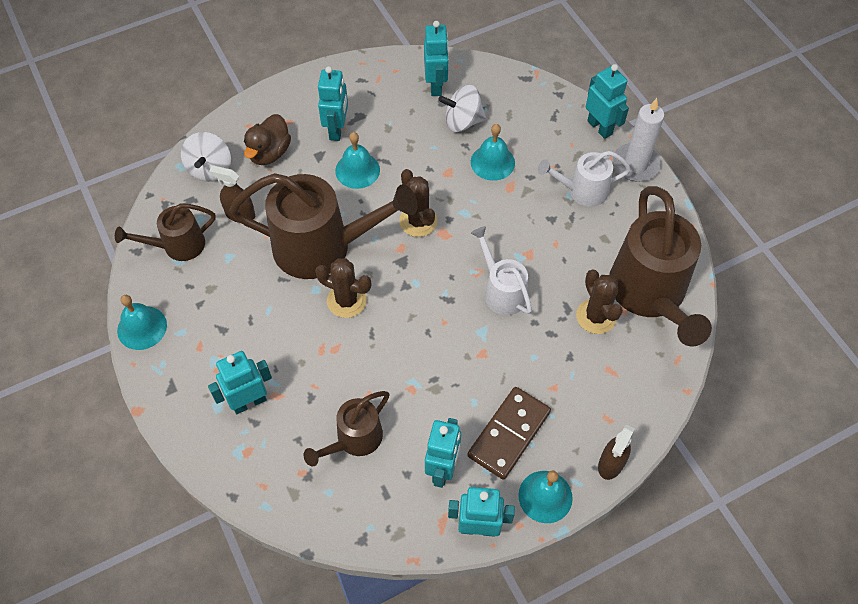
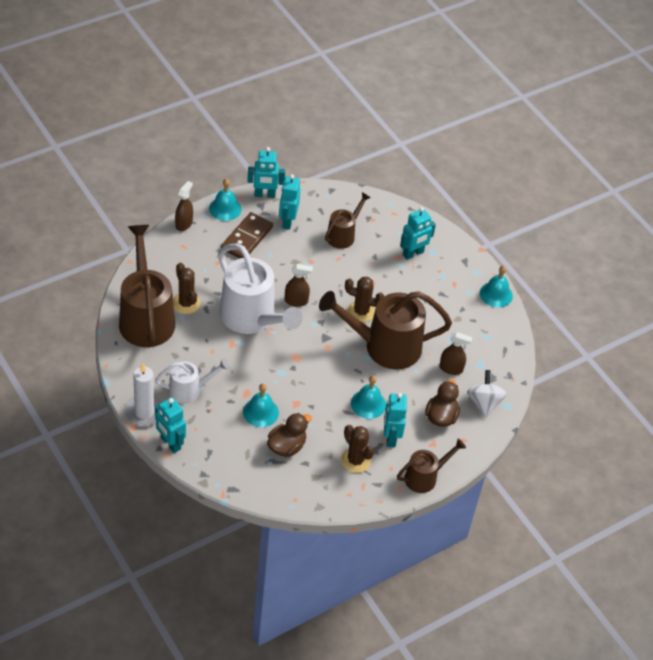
camera: 170 degrees right, 10 degrees down
brown watering can [115,203,216,261] -> brown watering can moved to [397,439,466,493]
brown cactus [399,169,437,237] -> brown cactus moved to [341,425,375,473]
turquoise robot [424,21,449,96] -> none
white spinning top [438,85,486,132] -> brown duck [267,413,312,457]
white watering can [471,226,532,315] -> white watering can [218,243,303,334], size x1.86
none -> brown spray bottle [285,264,313,307]

